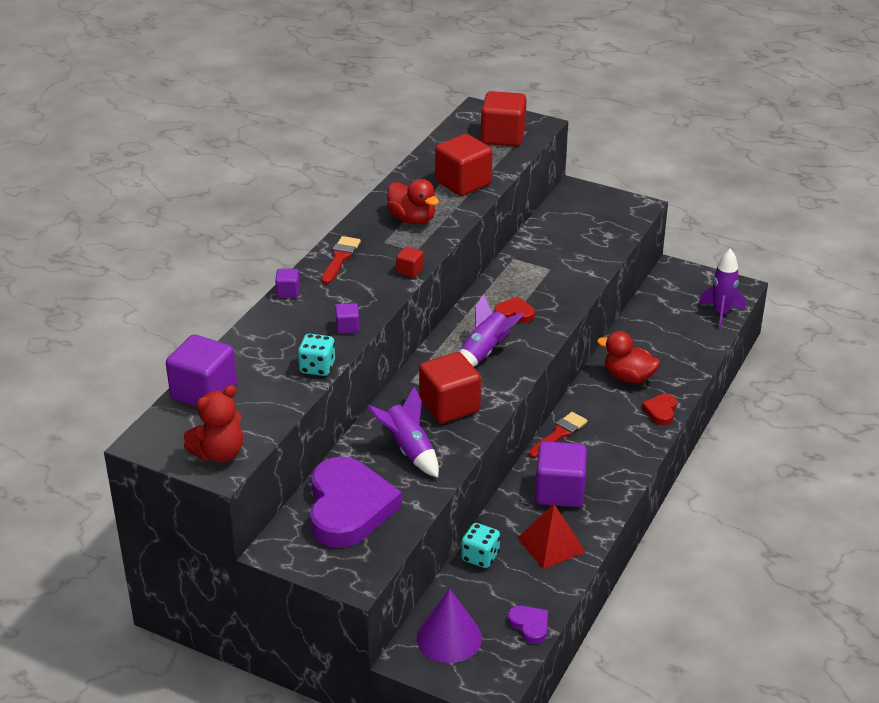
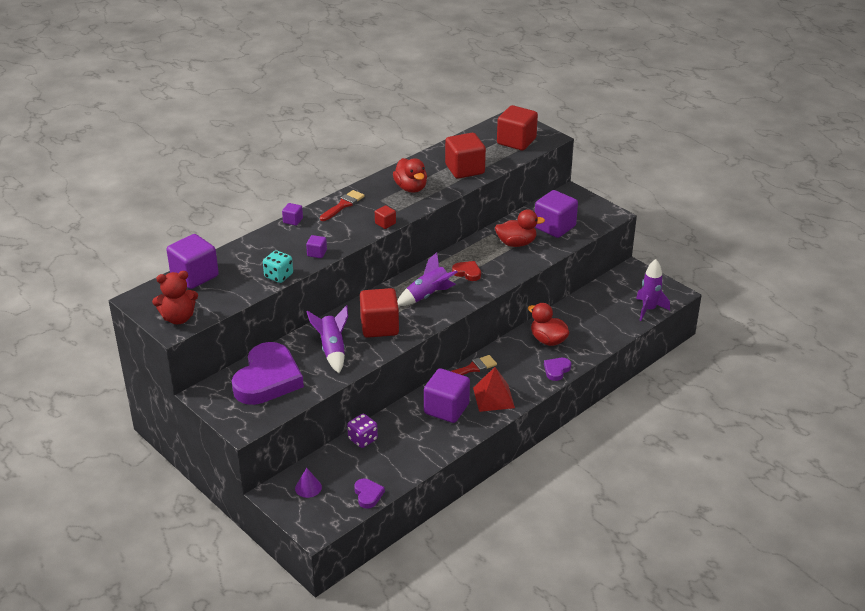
camera: 20 degrees right, 0 degrees up
purple cone [416,589,482,663] -> purple cone [295,468,322,498], size x0.55
turquoise dice [461,523,500,568] -> purple dice [347,414,378,448]
red pyramid [518,504,586,569] -> red pyramid moved to [473,367,515,412]
red heart [642,394,677,425] -> purple heart [544,358,571,381]
none -> red duck [495,209,545,247]
none -> purple cube [535,190,578,238]

